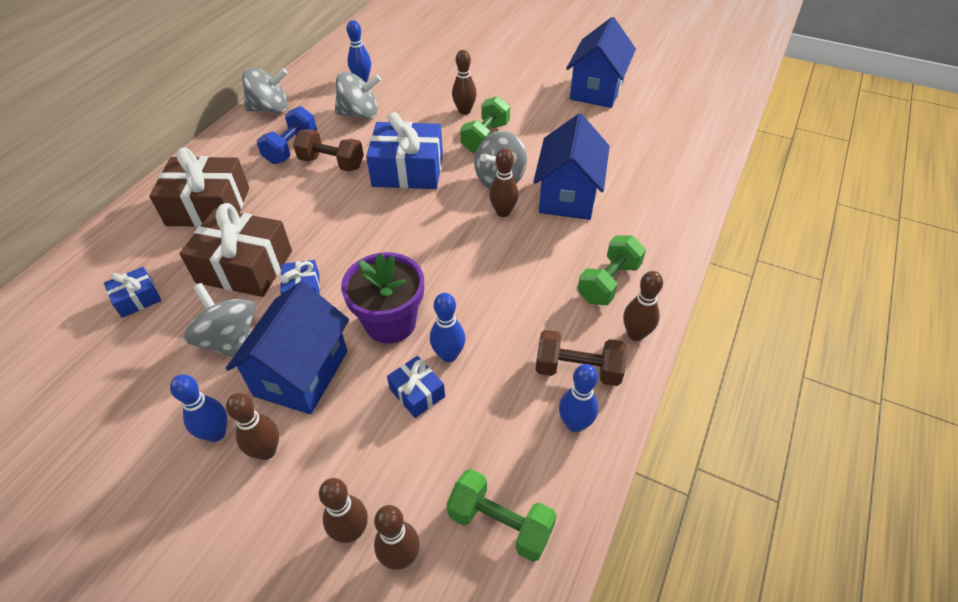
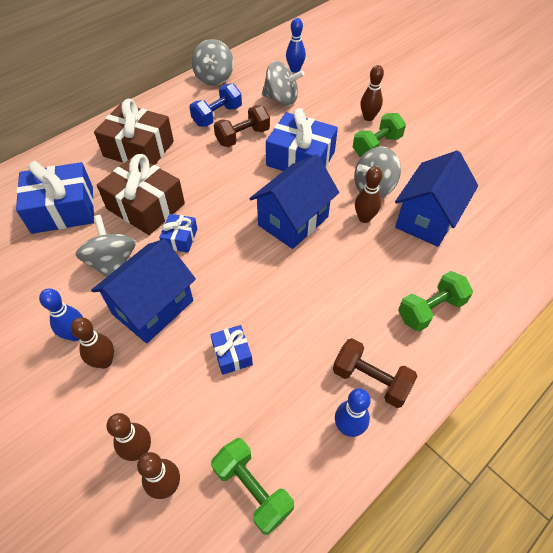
camera: 20 degrees right, 5 degrees up
blue gift [104,267,161,318] -> blue gift [16,161,94,234], size x2.01
grey spinning top [242,67,288,113] -> grey spinning top turned 90 degrees clockwise [192,39,234,86]
brown dumbbell [293,129,364,171] -> brown dumbbell turned 75 degrees counterclockwise [214,105,270,147]
purple flower pot [341,252,424,344] -> none
blue bowling pin [430,293,465,362] -> none
blue house [566,17,636,108] -> blue house moved to [249,154,339,249]
brown bowling pin [623,271,663,341] -> none

